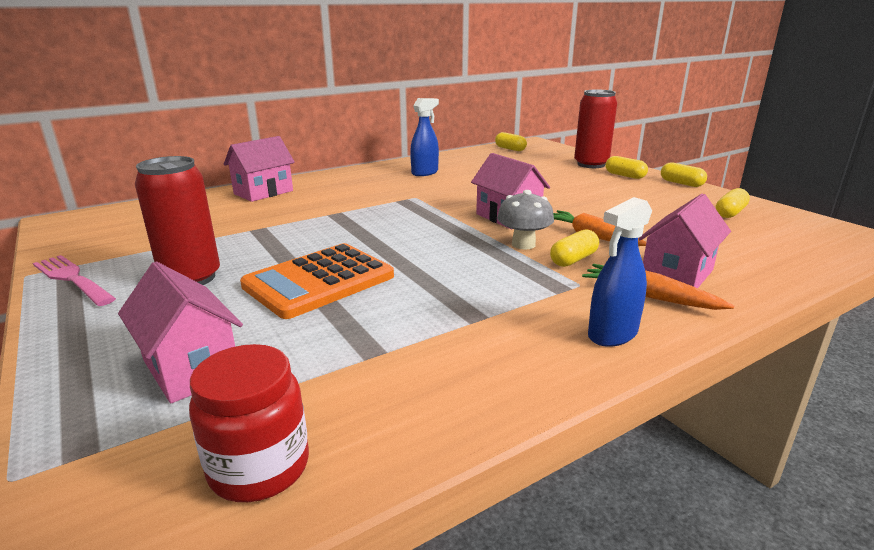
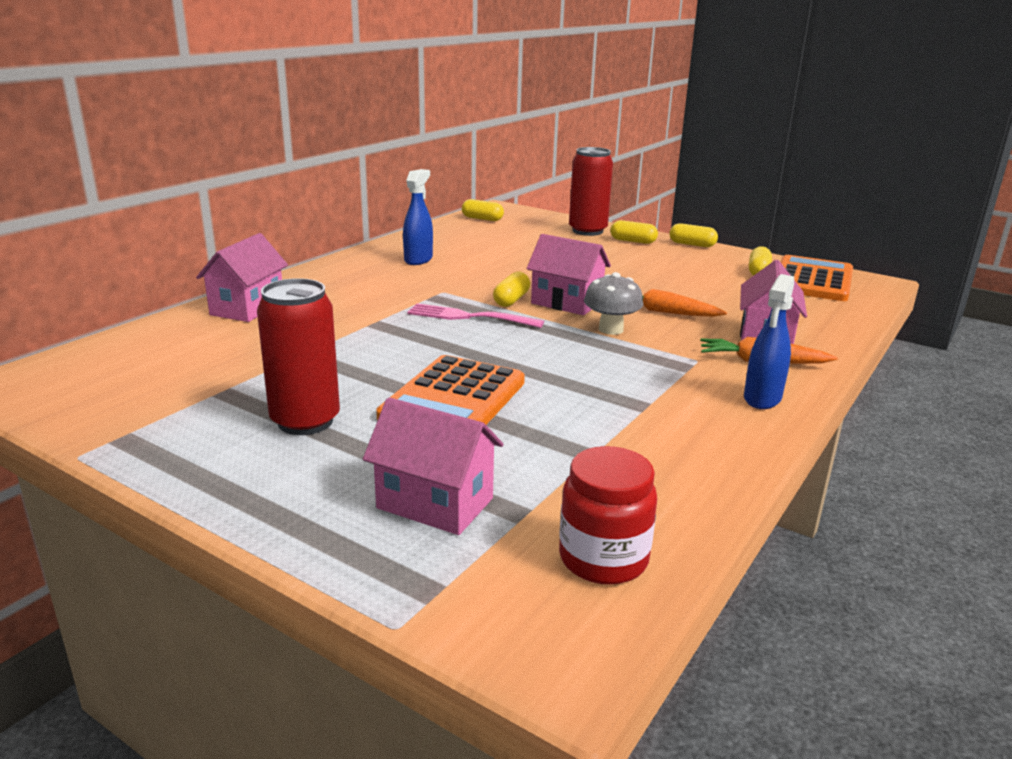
camera: 25 degrees left, 0 degrees up
pink fork [33,255,116,306] -> pink fork moved to [408,303,544,328]
yellow capsule [550,229,599,267] -> yellow capsule moved to [493,272,530,307]
none -> orange calculator [781,255,853,301]

